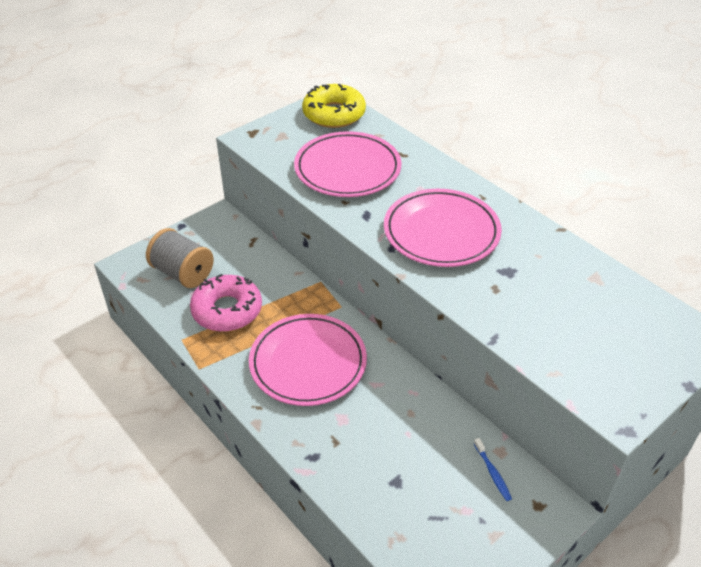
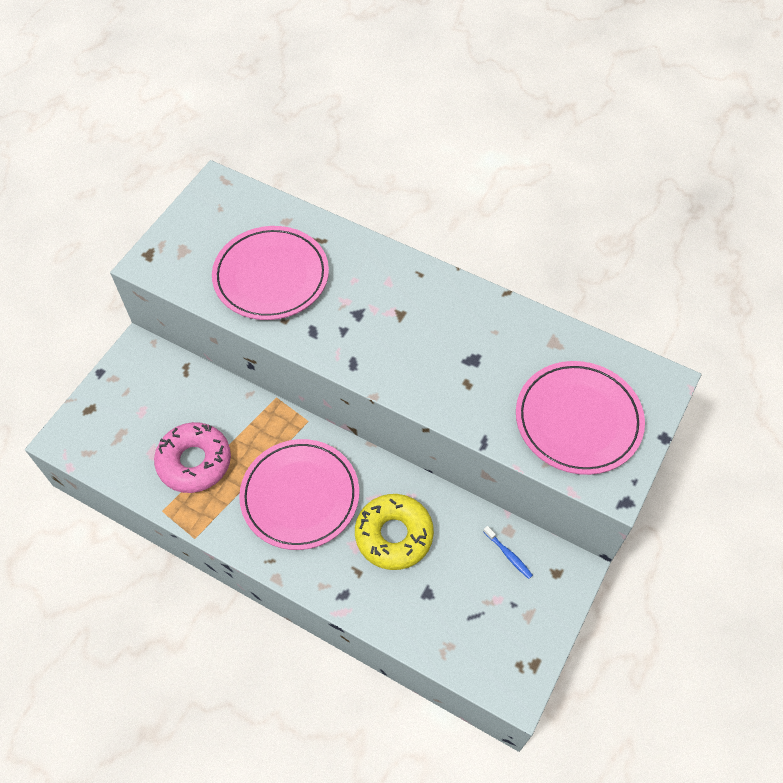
camera: 20 degrees left, 15 degrees up
grey spool [146,228,214,288] -> none
yellow donut [302,84,366,128] -> yellow donut moved to [355,494,434,570]
pink plate [384,189,502,267] -> pink plate moved to [516,361,645,475]

